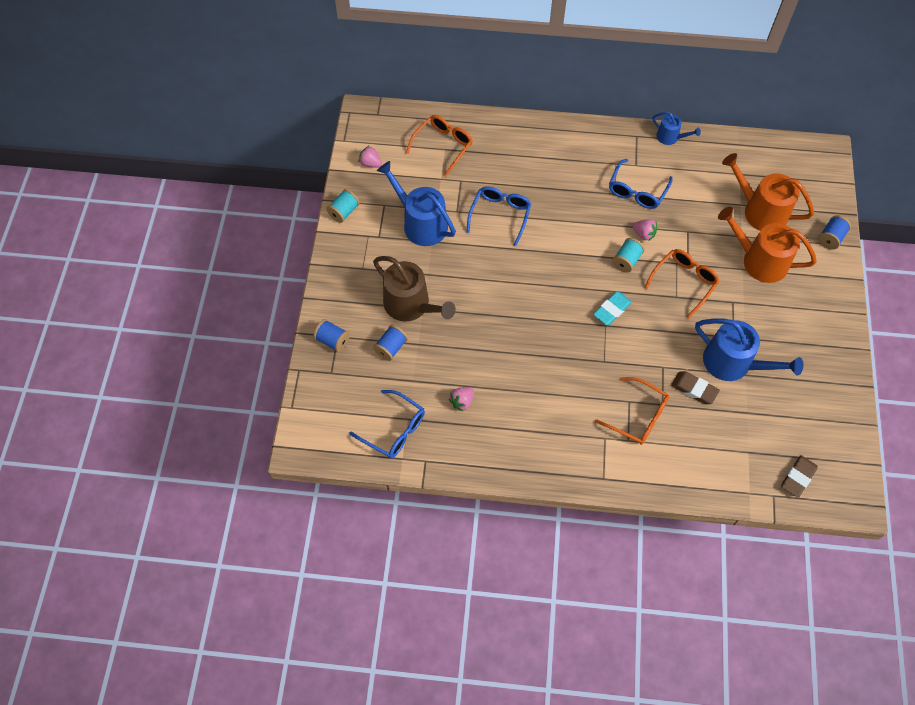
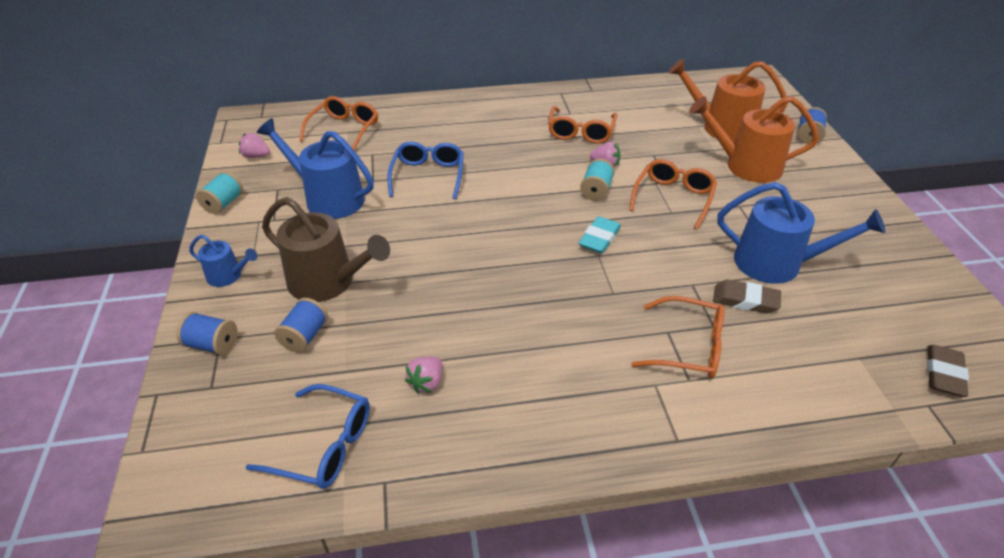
camera: 15 degrees left, 20 degrees down
blue glasses [609,159,673,209] -> orange glasses [548,106,617,143]
blue watering can [652,112,701,145] -> blue watering can moved to [189,235,258,287]

